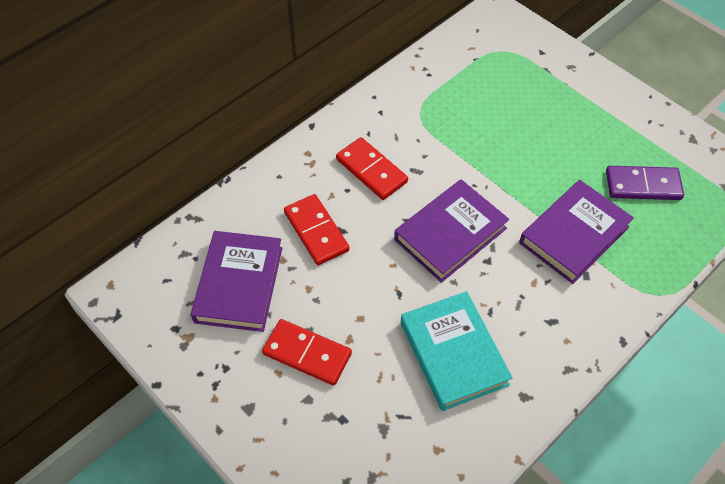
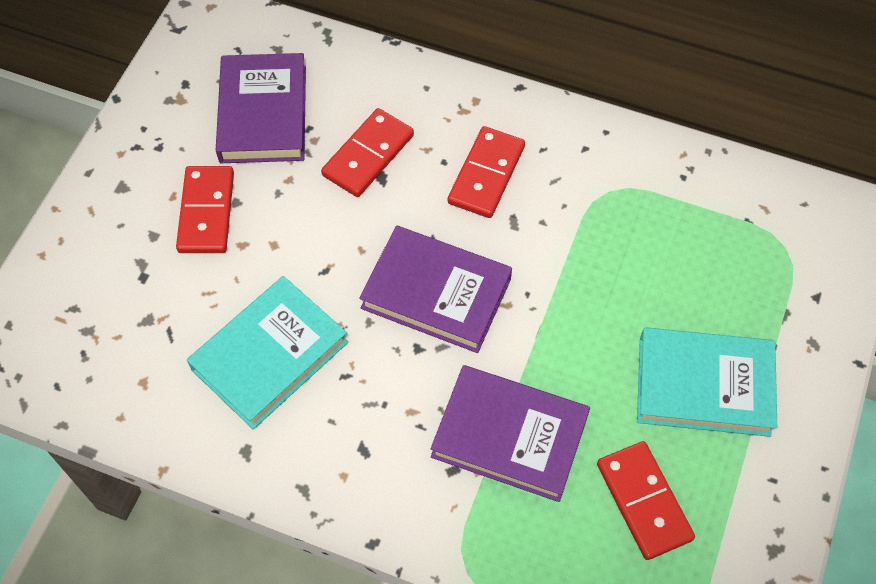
camera: 65 degrees right, 5 degrees up
purple book [191,231,282,332] -> purple book turned 75 degrees counterclockwise [216,53,306,163]
purple domino [606,166,684,200] -> red domino [597,441,695,560]
none -> turquoise book [637,327,777,437]

